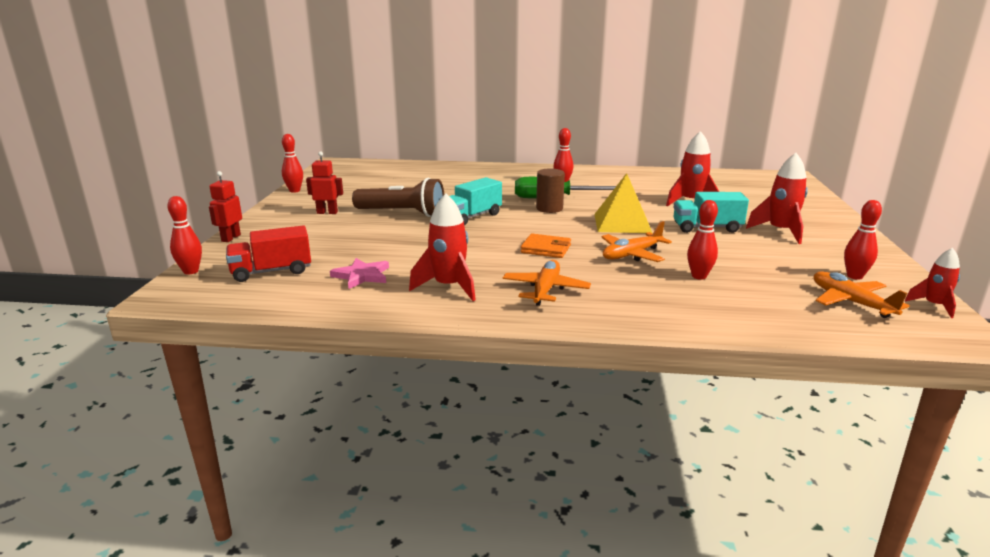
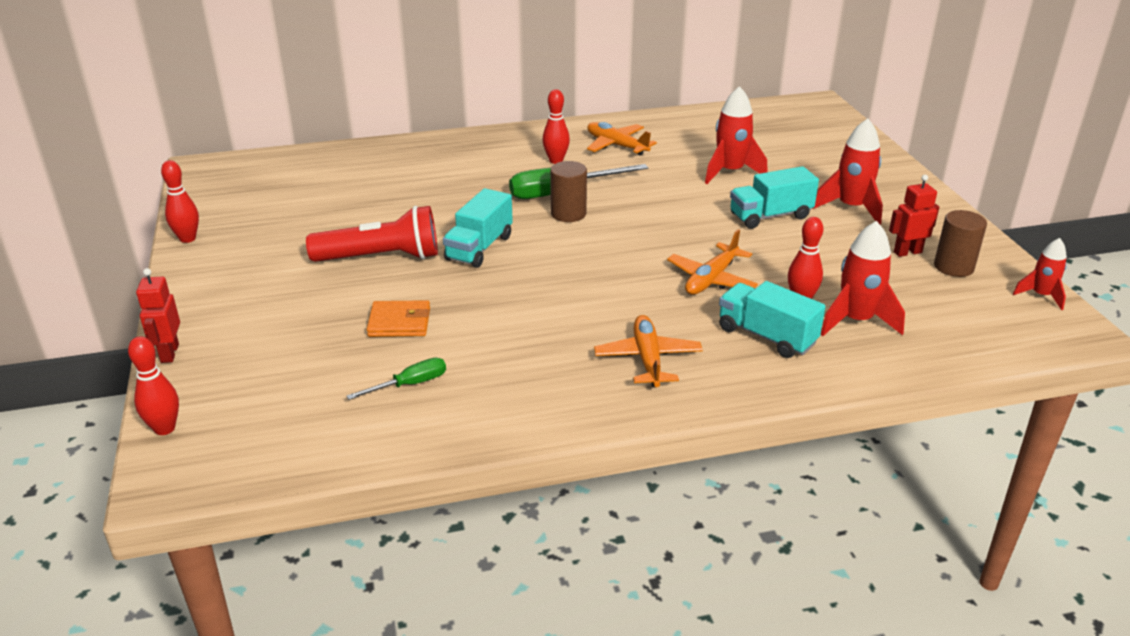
camera: 20 degrees left, 10 degrees up
red truck [226,225,311,282] -> none
red robot [306,151,343,214] -> red robot moved to [889,175,939,257]
pink star [330,258,389,289] -> green screwdriver [346,358,446,400]
brown flashlight [352,178,444,217] -> red flashlight [306,206,438,262]
red rocket [409,194,476,301] -> red rocket moved to [821,221,905,336]
orange wallet [521,234,571,258] -> orange wallet moved to [367,300,430,337]
yellow pyramid [595,173,652,233] -> none
orange plane [813,271,909,318] -> orange plane moved to [587,122,657,155]
red bowling pin [844,200,882,280] -> brown cylinder [934,210,987,277]
none -> turquoise truck [719,281,826,358]

